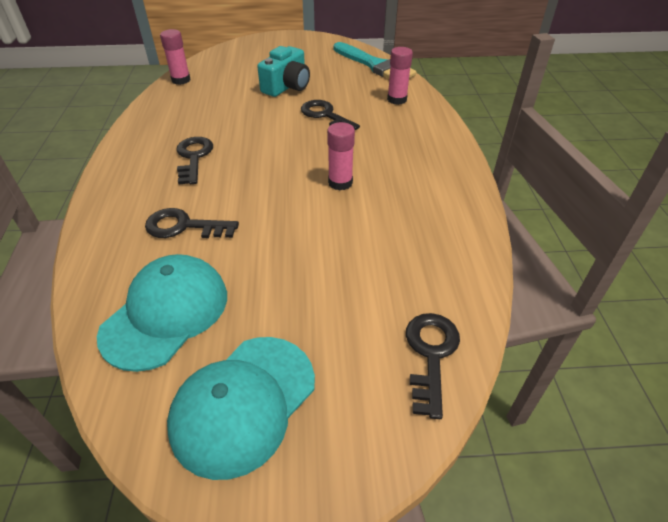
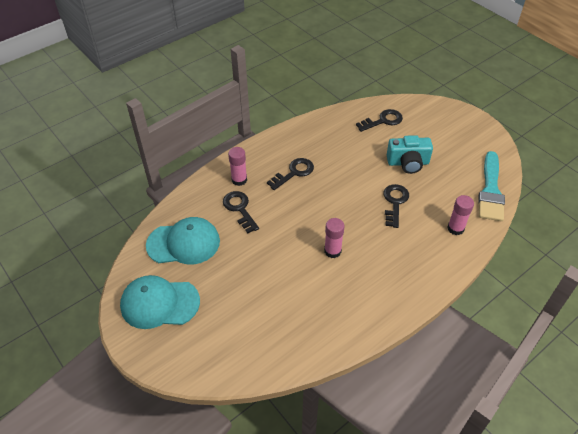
camera: 55 degrees right, 5 degrees up
pink glue stick [160,29,191,85] -> pink glue stick moved to [228,147,247,186]
black key [406,313,460,419] -> black key moved to [356,109,403,132]

